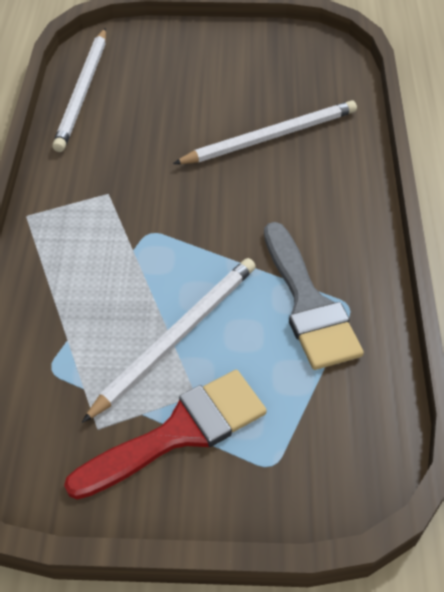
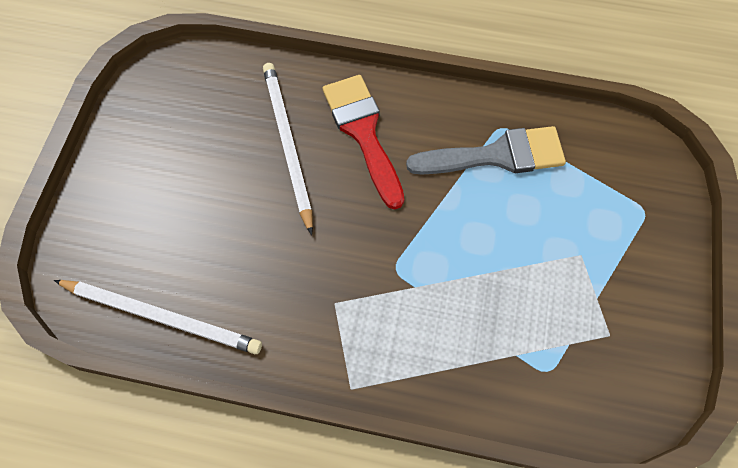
camera: 80 degrees left, 15 degrees up
red brush [64,370,267,500] -> red brush moved to [323,75,404,209]
white pencil [82,258,256,423] -> none

